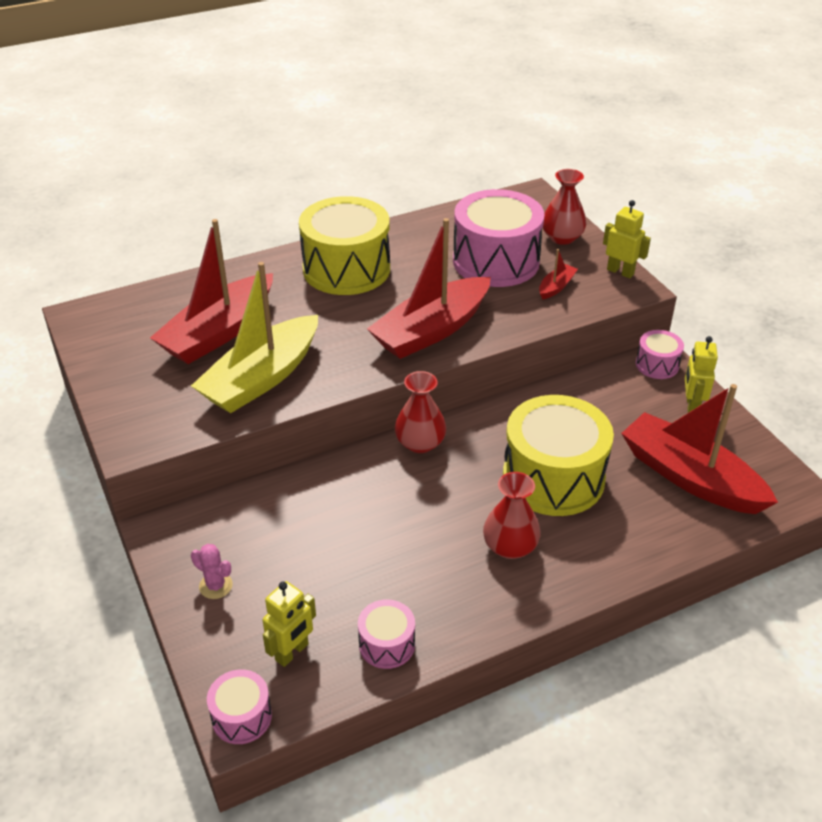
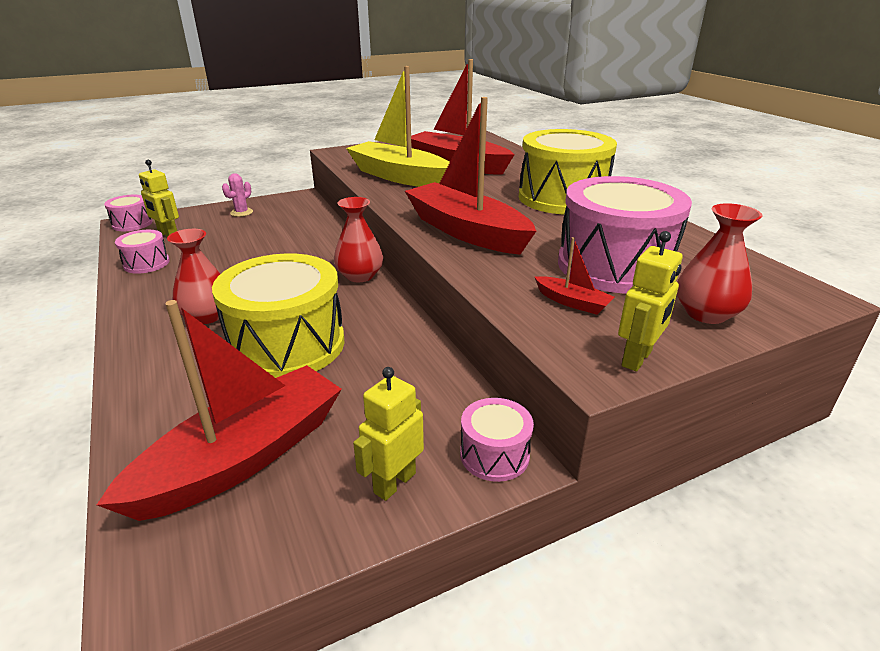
camera: 90 degrees right, 10 degrees down
yellow robot [685,336,718,413] -> yellow robot turned 60 degrees counterclockwise [353,367,424,501]

